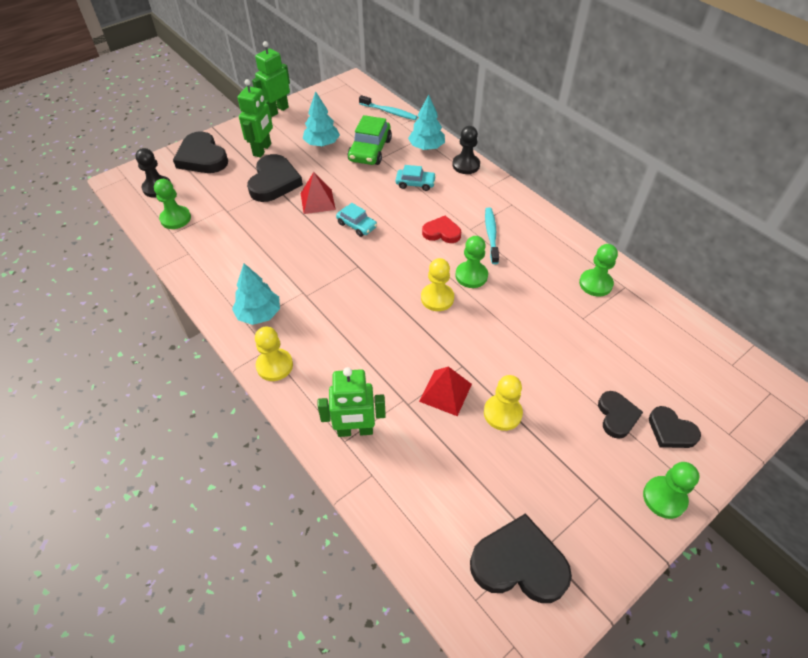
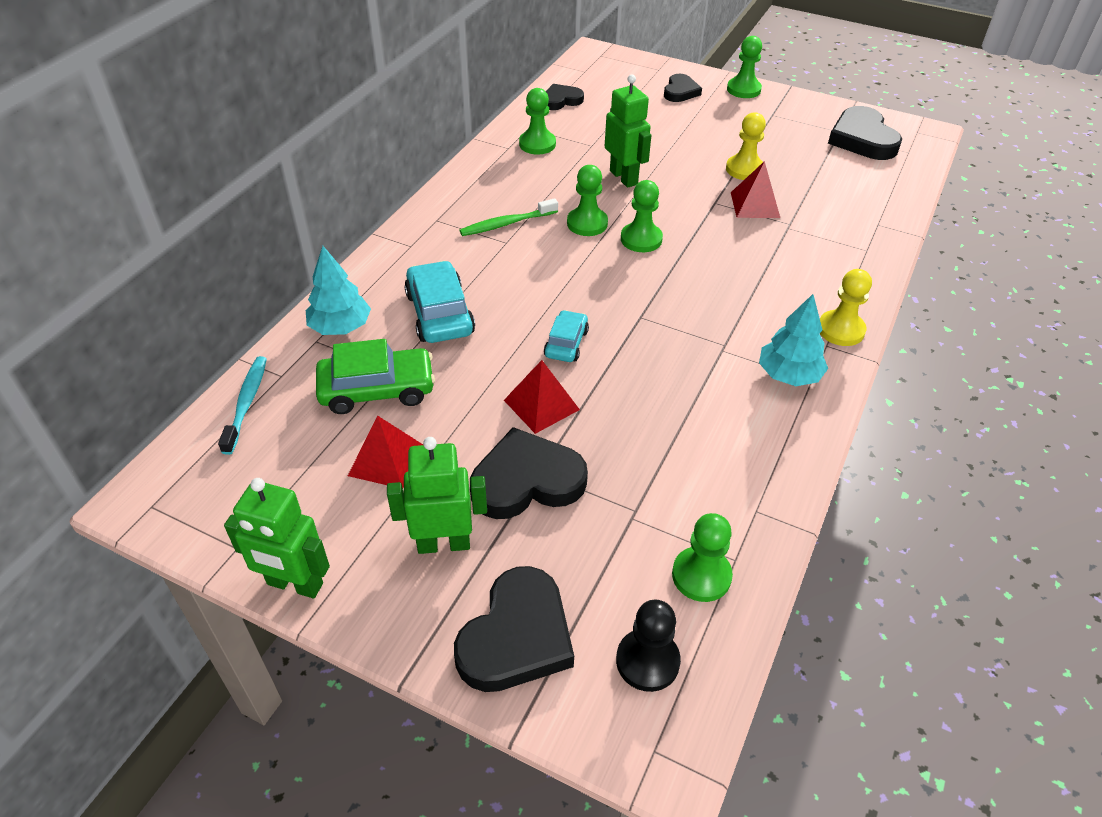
camera: 115 degrees left, 5 degrees down
turquoise tree [303,91,340,147] -> red pyramid [348,415,423,488]
green robot [318,367,386,437] -> green robot moved to [605,74,651,188]
turquoise car [396,165,436,191] -> turquoise car [404,261,475,343], size x1.67
yellow pawn [421,258,454,311] -> green pawn [621,180,663,252]
red heart [422,216,461,243] -> none
black pawn [452,126,480,174] -> none
turquoise toothbrush [485,207,499,264] -> green toothbrush [460,198,558,236]
black heart [598,391,643,439] -> black heart moved to [546,84,584,110]

